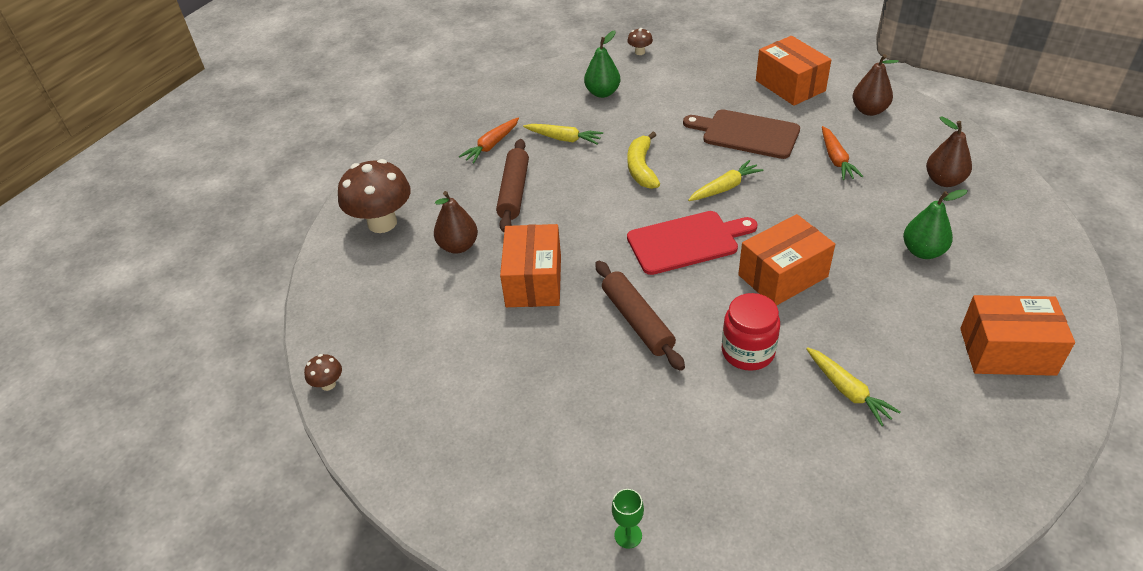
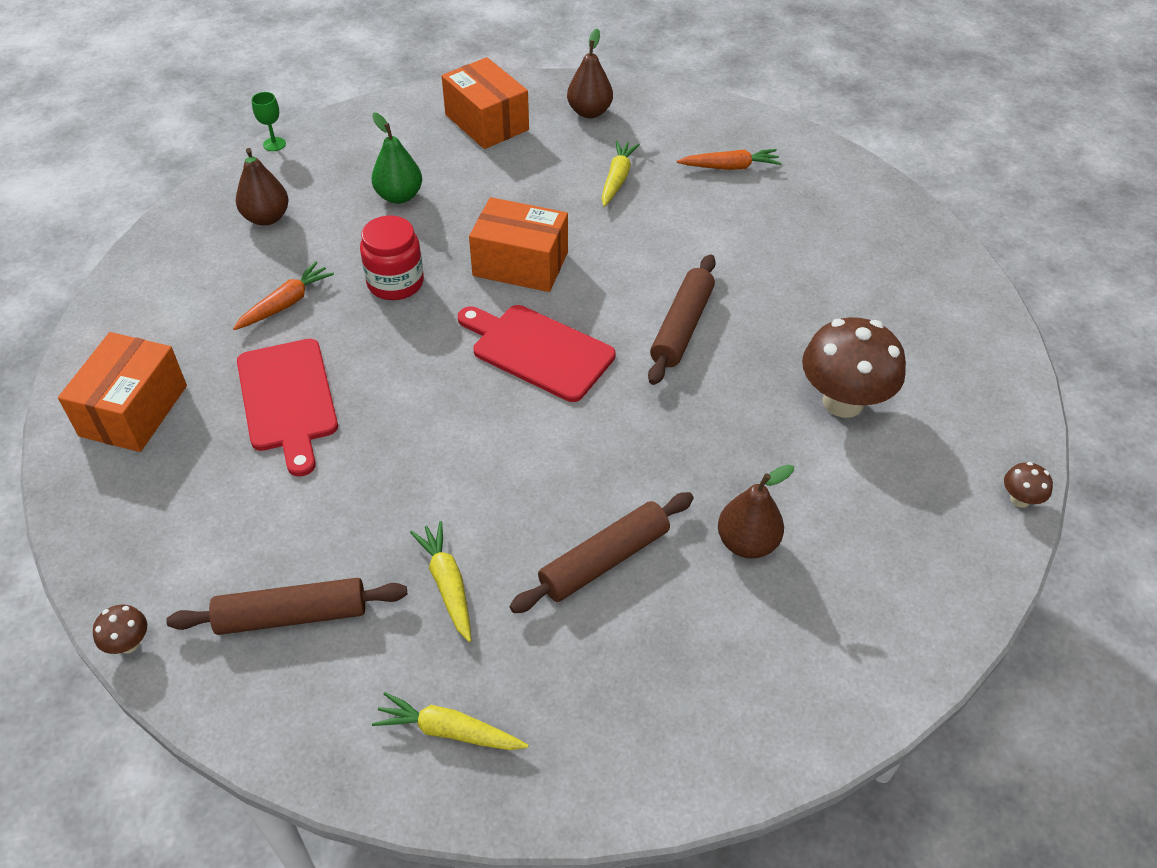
camera: 135 degrees left, 5 degrees up
brown mushroom [338,159,411,233] -> brown mushroom moved to [802,317,906,418]
orange carrot [459,117,519,164] -> orange carrot moved to [677,149,781,170]
orange box [500,224,561,307] -> none
green pear [584,30,620,98] -> brown rolling pin [166,578,407,635]
green goblet [612,489,644,549] -> green goblet moved to [252,92,286,151]
yellow banana [627,132,660,189] -> none
brown cutting board [683,109,800,159] -> red cutting board [237,339,338,477]
yellow carrot [688,160,764,201] -> yellow carrot moved to [372,692,529,750]
red jar [722,293,780,371] -> red jar moved to [360,216,424,300]
brown pear [853,54,899,116] -> brown pear moved to [567,29,613,118]

